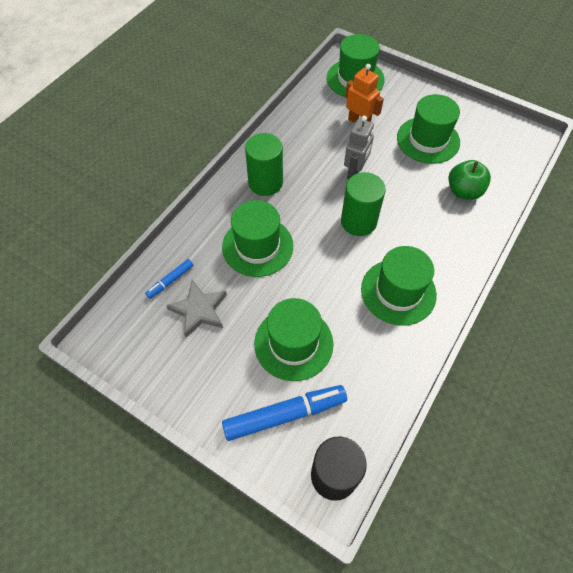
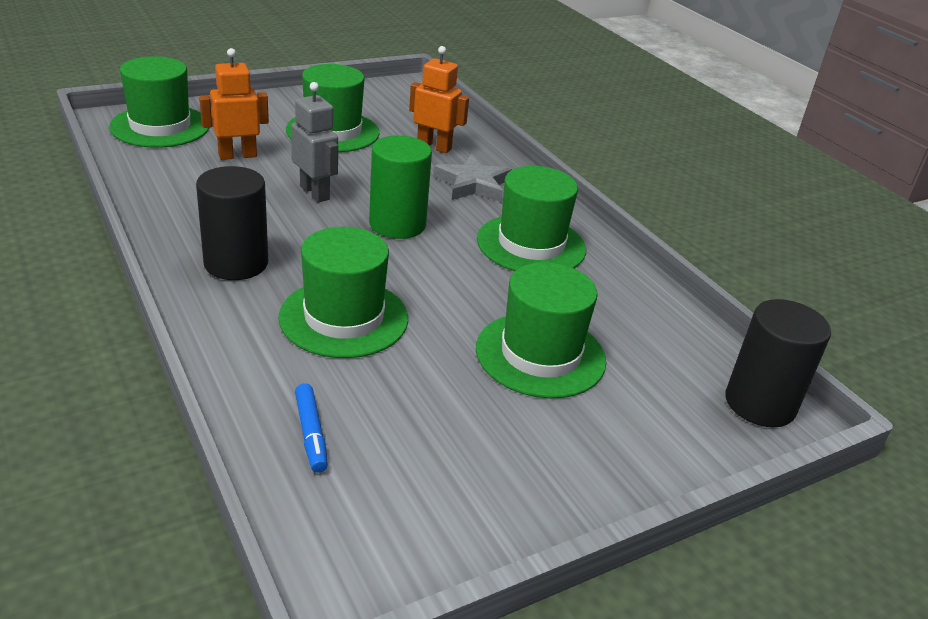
camera: 65 degrees left, 25 degrees down
grey star [166,280,227,338] -> grey star moved to [433,154,512,202]
blue marker [222,385,347,441] -> none
green cylinder [245,133,283,196] -> black cylinder [196,166,268,280]
green apple [448,160,491,200] -> orange robot [409,46,469,153]

